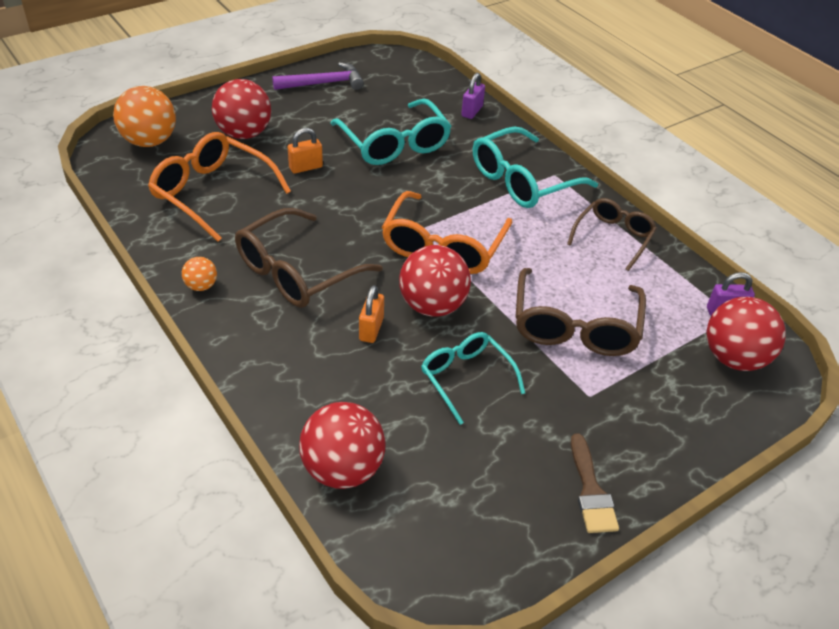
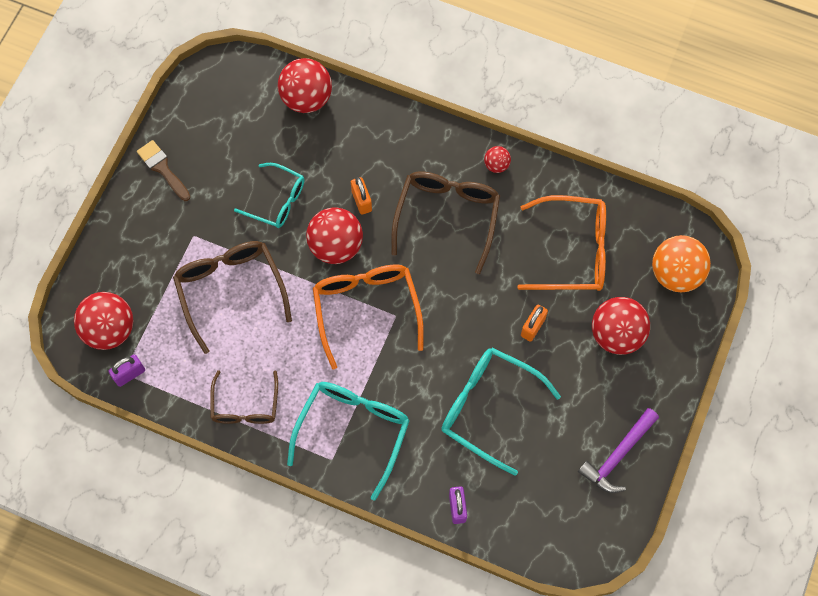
camera: 150 degrees right, 25 degrees up
orange ball [182,257,217,291] -> red ball [484,146,511,173]

